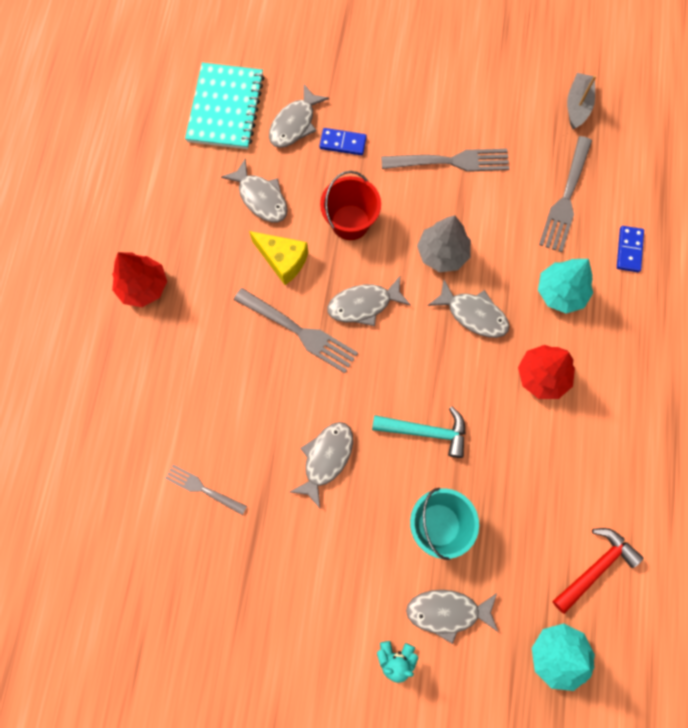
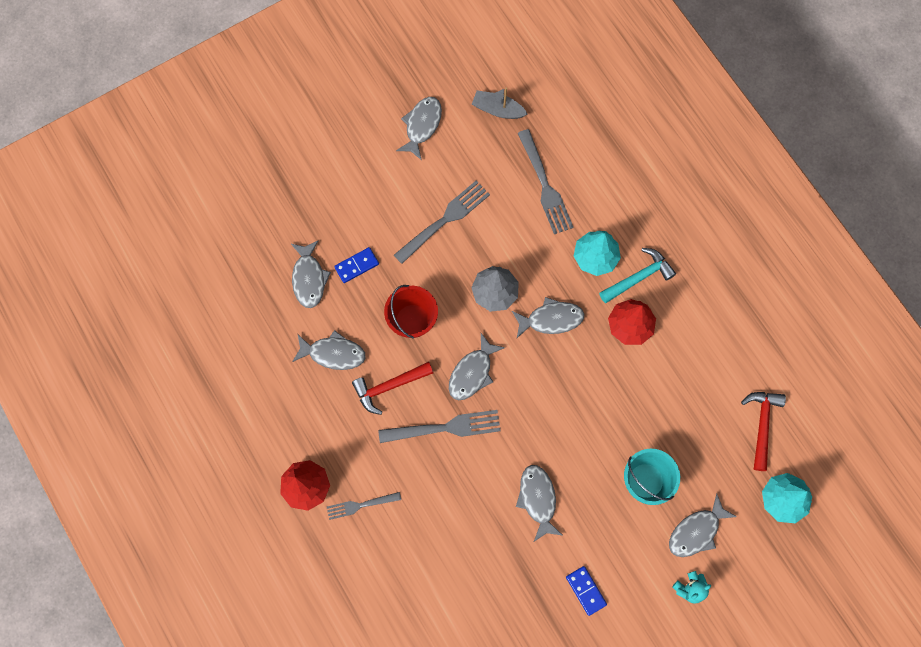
camera: 40 degrees left, 0 degrees up
grey fork [165,465,247,515] -> grey fork moved to [327,492,401,520]
turquoise notebook [185,63,264,149] -> none
yellow cheese [249,231,308,285] -> red hammer [352,362,433,415]
turquoise hammer [372,407,466,458] -> turquoise hammer moved to [599,248,676,303]
grey boat [567,73,596,130] -> grey boat turned 45 degrees counterclockwise [472,88,527,119]
blue domino [617,226,644,272] -> blue domino moved to [566,566,607,616]
none -> grey fish [396,97,442,160]

